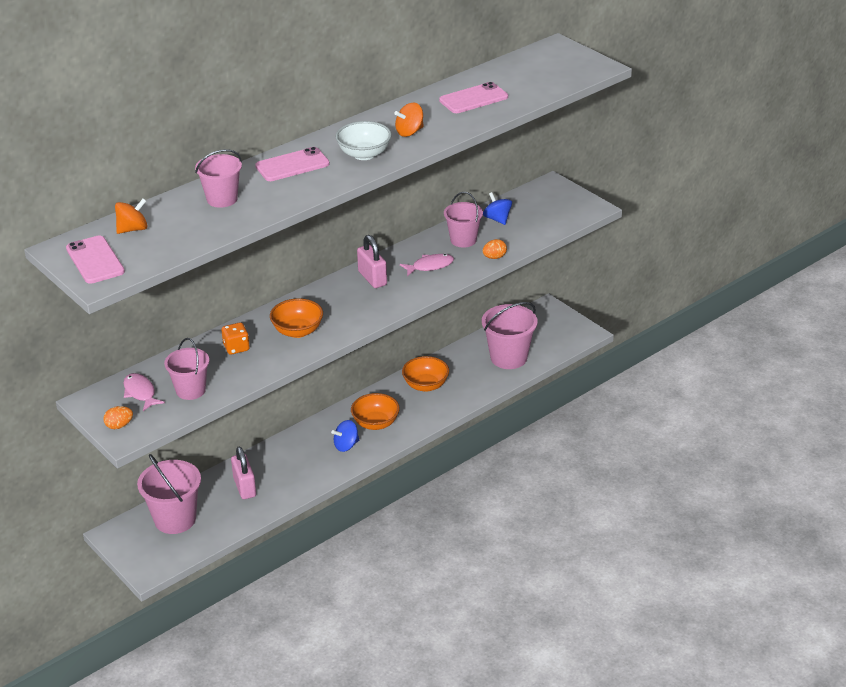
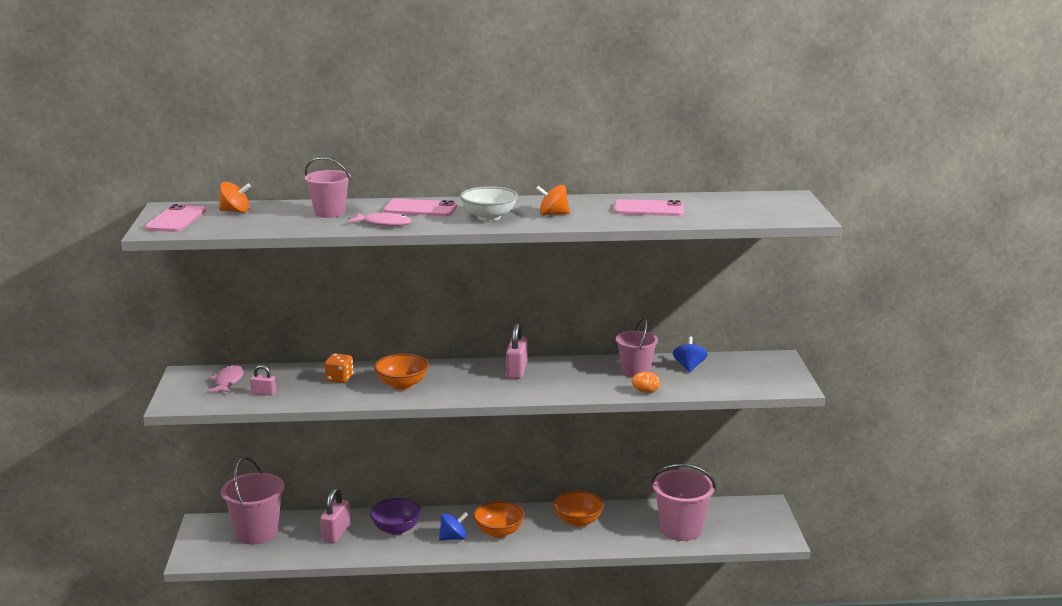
camera: 35 degrees right, 15 degrees down
orange egg [103,406,133,429] -> none
pink bucket [164,338,209,400] -> pink padlock [250,365,276,396]
blue spinning top [331,420,359,452] -> blue spinning top turned 150 degrees clockwise [439,512,468,541]
pink fish [400,254,454,276] -> pink fish moved to [348,213,412,226]
none -> purple bowl [370,498,421,535]

